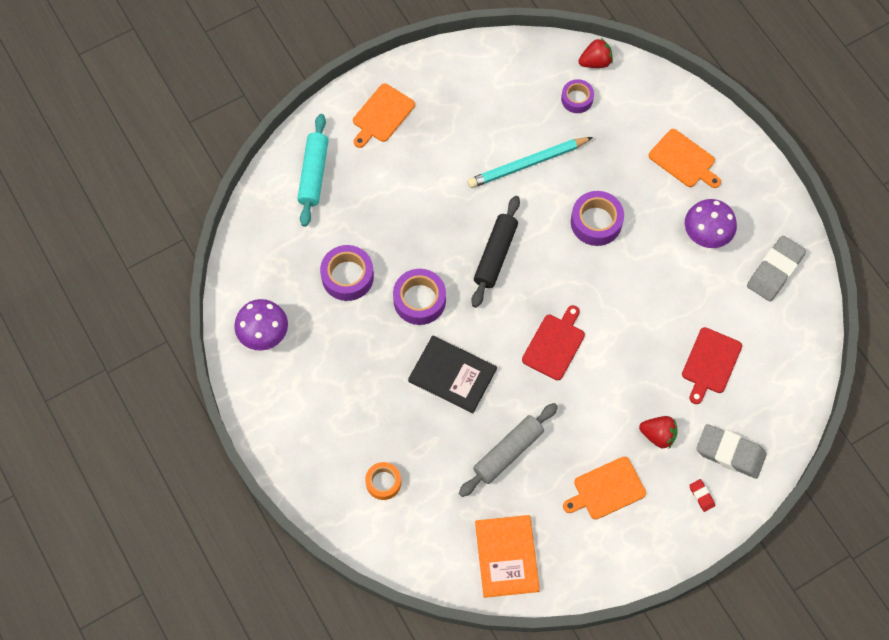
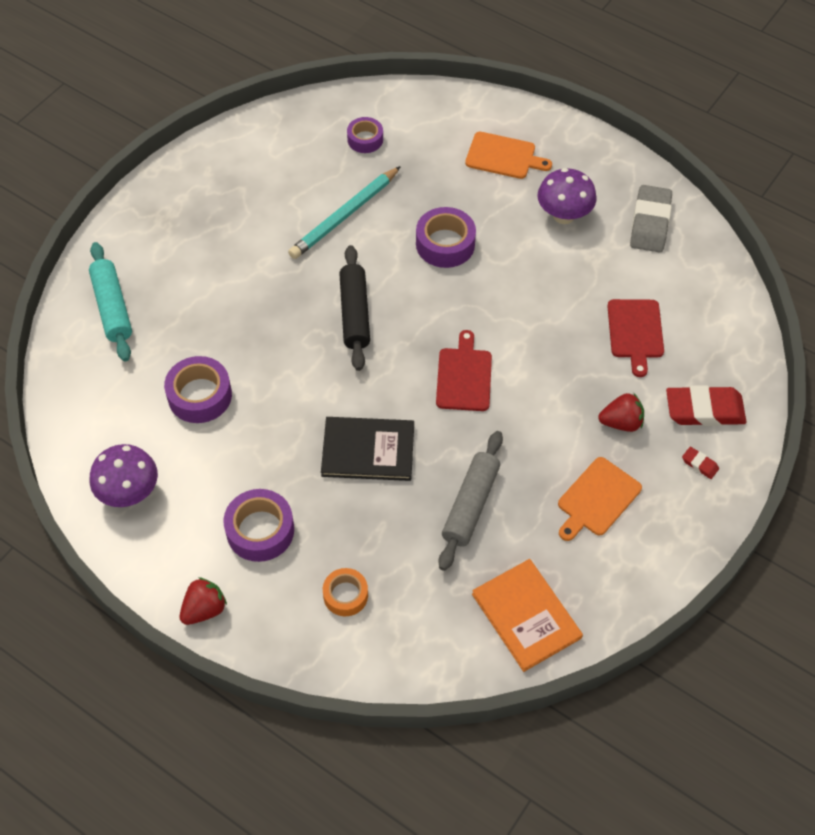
camera: 25 degrees left, 10 degrees down
orange cutting board [353,83,415,148] -> none
purple tape [393,269,446,325] -> purple tape moved to [223,489,294,562]
red strawberry [579,38,613,68] -> red strawberry moved to [180,577,227,625]
grey eraser [696,424,767,479] -> red eraser [666,385,746,426]

